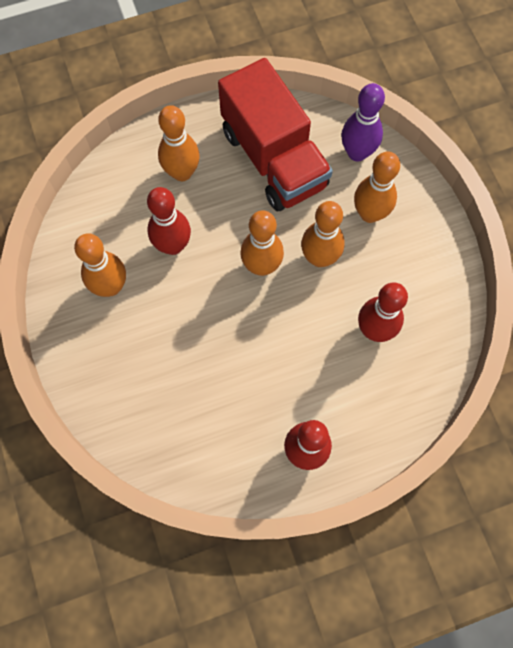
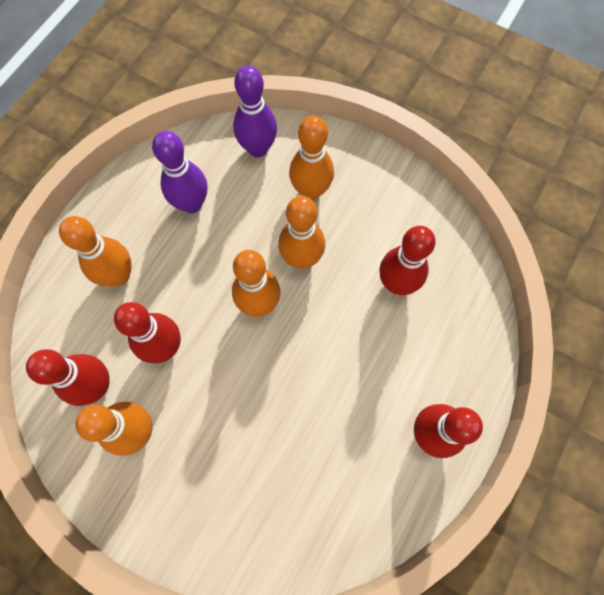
camera: 40 degrees left, 0 degrees up
red truck [218,58,333,211] -> purple bowling pin [152,131,207,213]
none -> red bowling pin [26,349,110,406]

